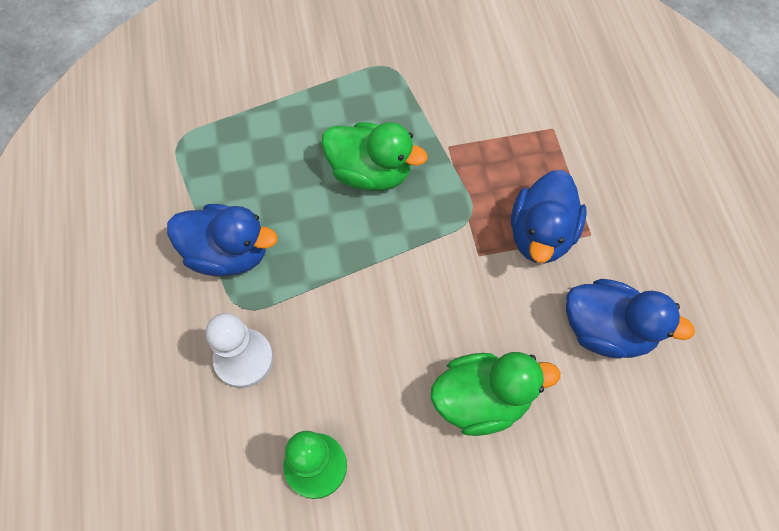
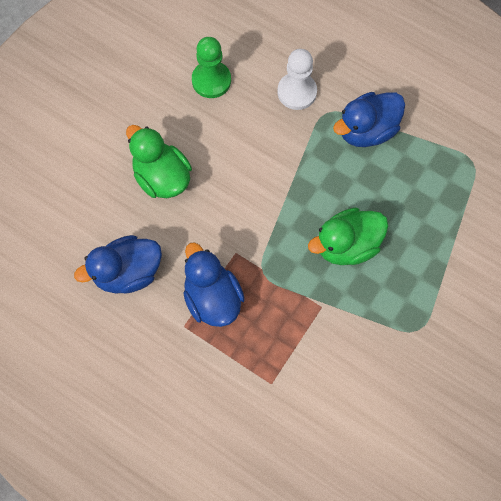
camera: 135 degrees right, 5 degrees up
green duck [431,352,561,436] -> green duck turned 105 degrees clockwise [126,125,192,198]

